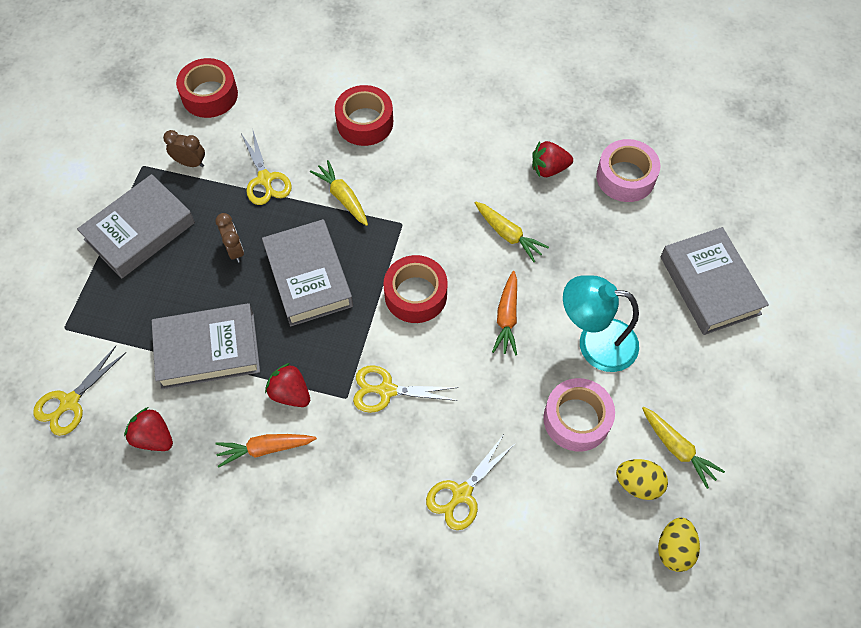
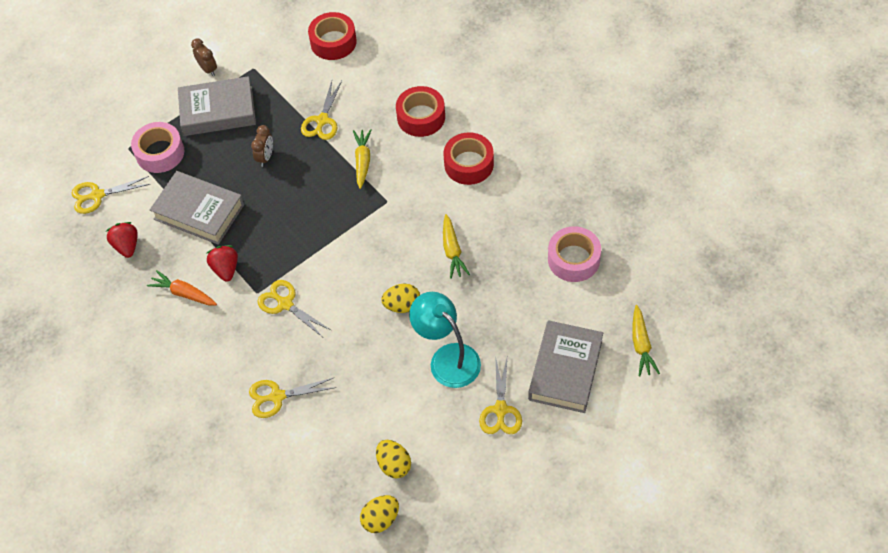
camera: 40 degrees right, 5 degrees down
brown clock [163,130,205,167] -> brown clock moved to [191,38,217,76]
grey book [262,219,353,326] -> none
red tape [384,255,448,323] -> red tape moved to [443,132,494,185]
orange carrot [492,271,517,355] -> yellow egg [381,284,420,313]
red strawberry [532,141,573,177] -> none
pink tape [543,378,615,452] -> pink tape moved to [131,122,184,173]
yellow carrot [642,407,725,489] -> yellow carrot moved to [633,305,660,376]
none -> yellow scissors [479,355,522,434]

